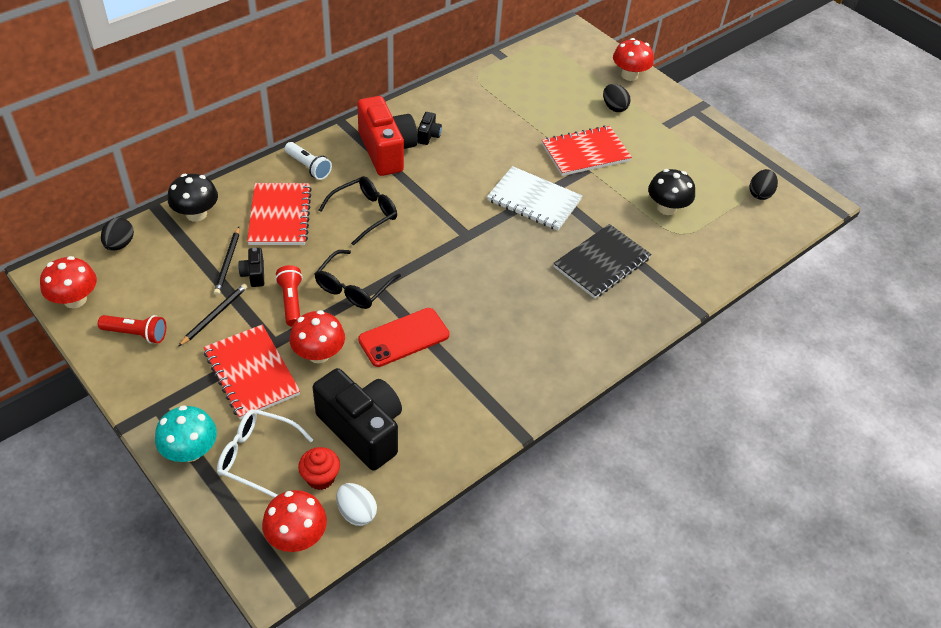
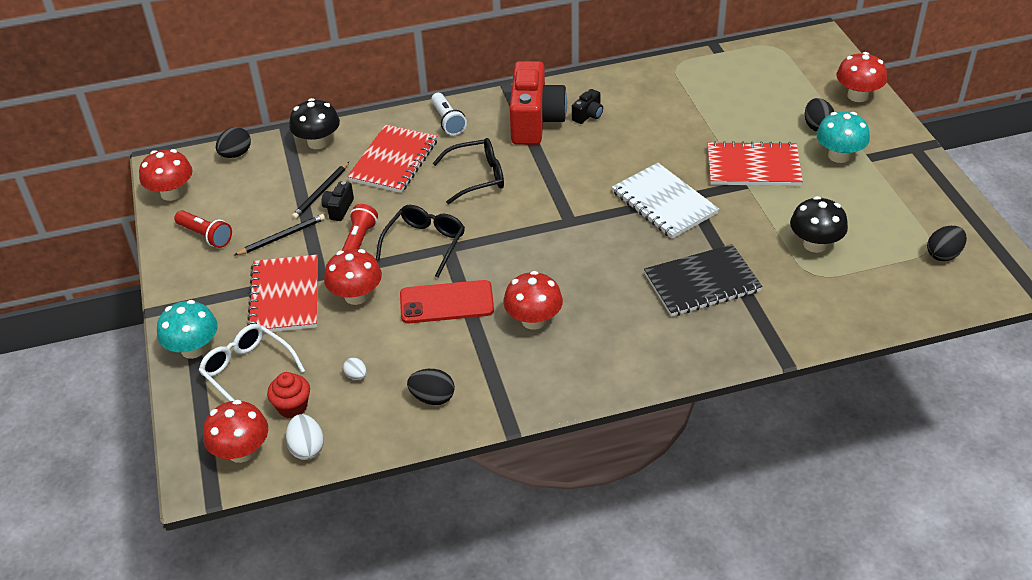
camera: 30 degrees right, 5 degrees down
black camera [313,368,402,471] -> white egg [343,358,367,380]
black glasses [315,250,401,309] -> black glasses turned 150 degrees clockwise [376,205,465,278]
none -> black egg [407,369,455,405]
none -> red mushroom [503,271,563,330]
none -> turquoise mushroom [816,112,870,163]

